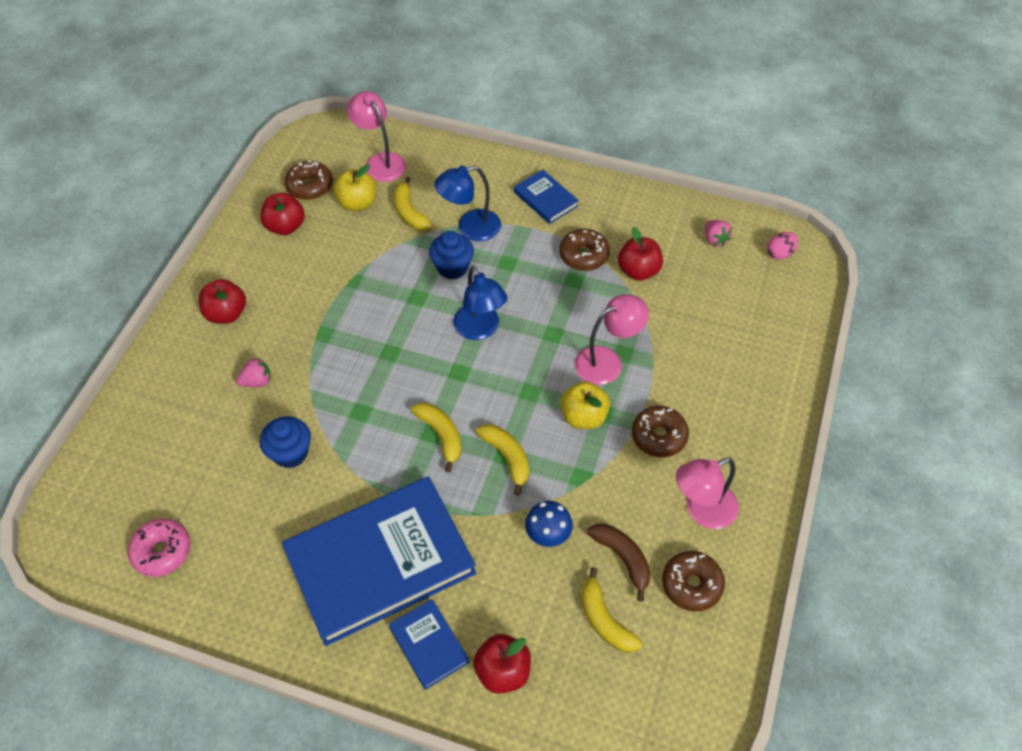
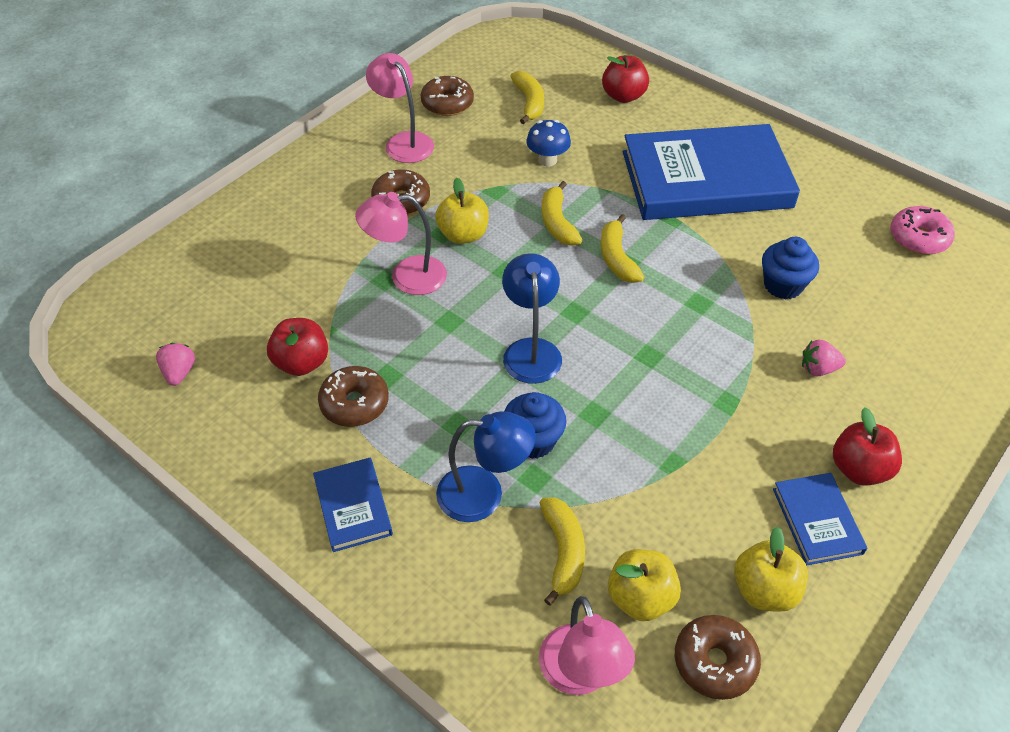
camera: 160 degrees left, 5 degrees down
red apple [260,193,305,235] -> yellow apple [734,527,808,612]
blue book [389,599,470,690] -> blue book moved to [773,473,867,566]
brown banana [587,524,651,601] -> none
pink lamp [676,458,739,529] -> pink lamp turned 120 degrees counterclockwise [366,53,434,163]
pink egg [767,232,798,260] -> none

